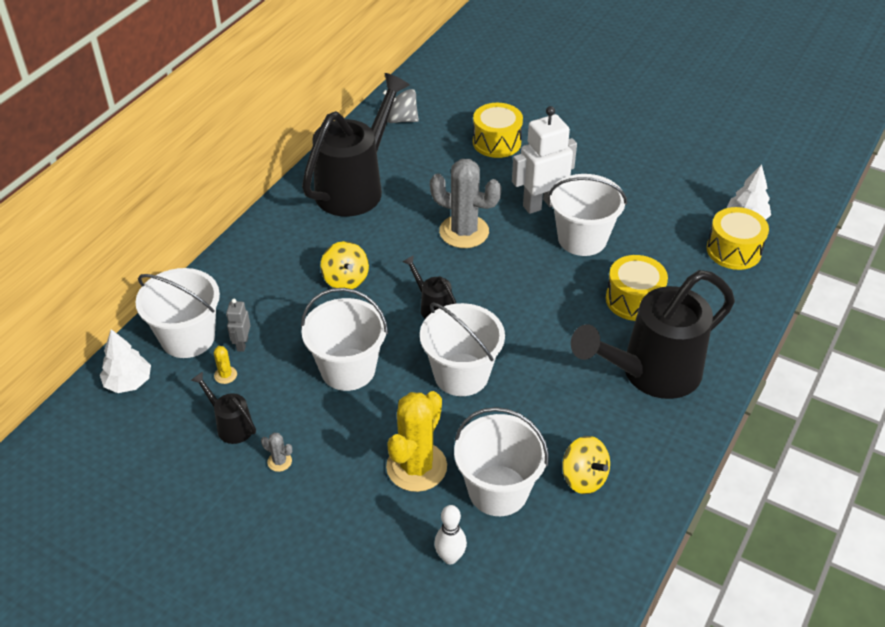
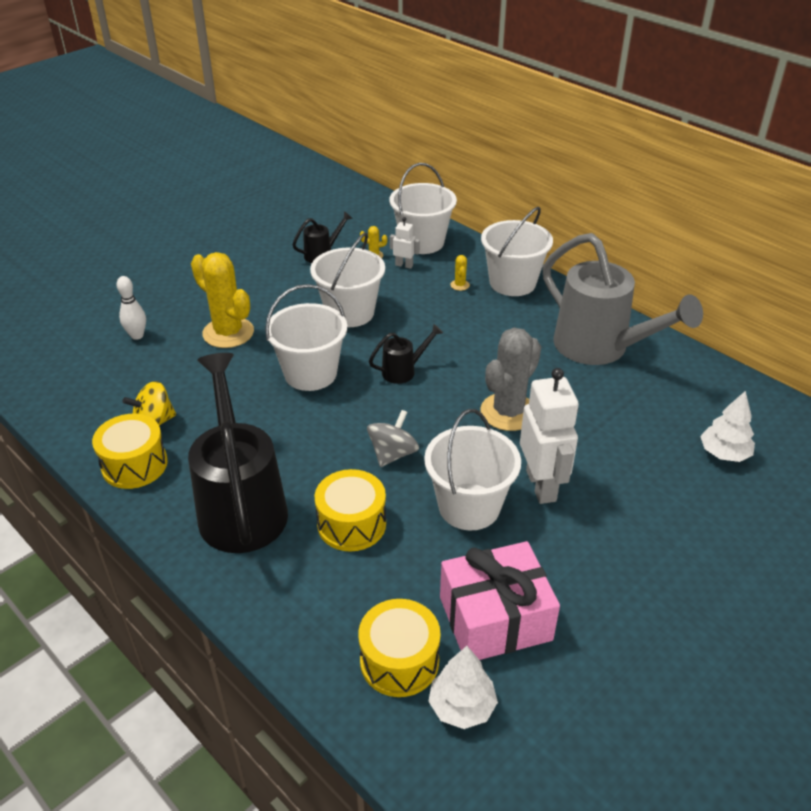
camera: 105 degrees right, 5 degrees down
white tree [100,329,151,393] -> white tree moved to [700,391,755,462]
grey robot [226,299,251,352] -> white robot [390,217,420,269]
grey cactus [261,433,292,472] -> none
black watering can [302,73,409,217] -> grey watering can [542,233,703,365]
yellow spinning top [320,241,369,289] -> none
grey spinning top [383,89,419,123] -> grey spinning top moved to [367,410,419,467]
white bucket [454,407,549,516] -> white bucket moved to [481,207,553,296]
yellow drum [473,103,523,158] -> yellow drum moved to [92,414,168,489]
none -> pink gift [440,541,560,660]
none -> yellow cactus [450,255,470,291]

